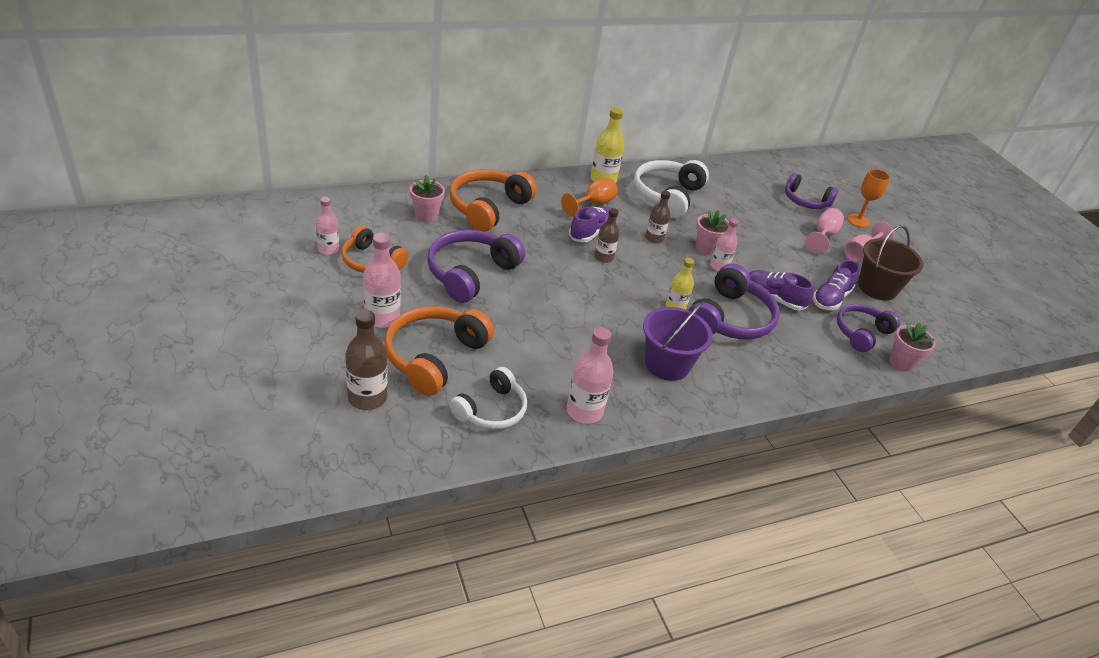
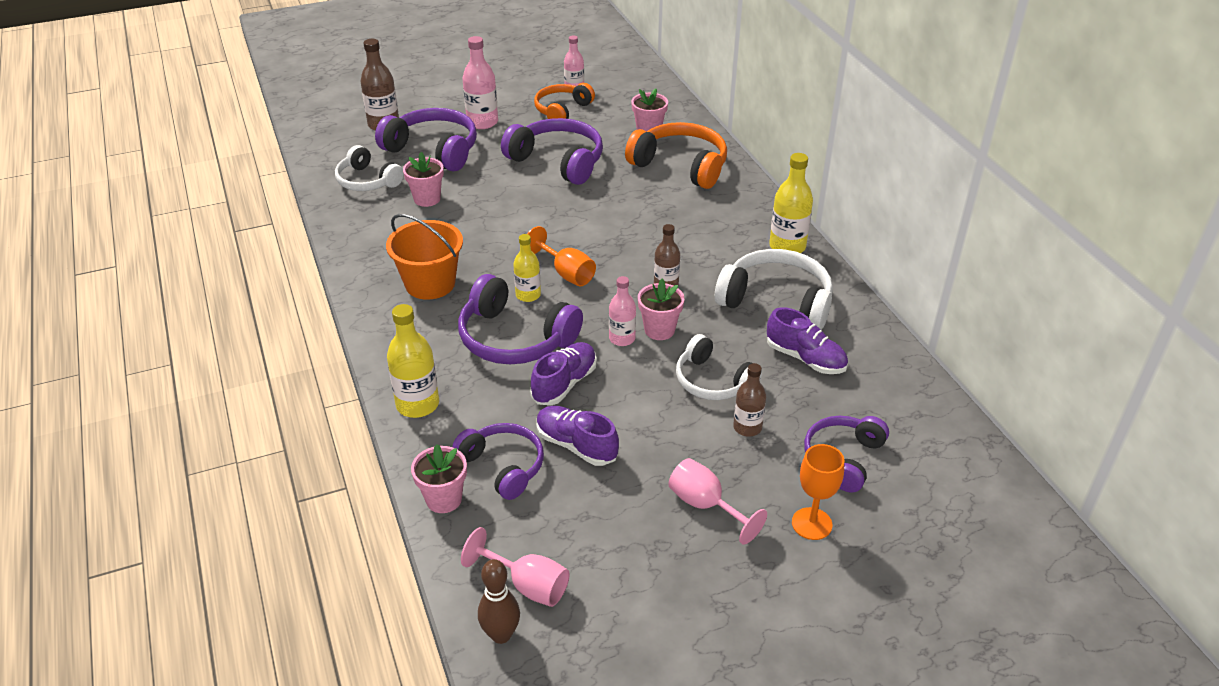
camera: 95 degrees right, 0 degrees up
orange headphones [385,306,494,396] -> purple headphones [375,108,477,172]
orange goblet [561,178,618,217] -> orange goblet moved to [527,226,596,286]
pink bottle [566,327,614,424] -> none
purple shoe [569,207,611,242] -> purple shoe moved to [767,307,848,374]
brown bottle [594,208,619,263] -> brown bottle moved to [733,363,766,437]
purple bucket [643,302,713,381] -> orange bucket [386,214,463,300]
pink goblet [805,208,844,254] -> pink goblet moved to [461,527,570,607]
brown bucket [858,225,924,301] -> none
none -> yellow bottle [387,304,439,418]
none -> pink flower pot [403,152,444,207]
none -> brown bowling pin [478,559,520,644]
none -> white headphones [676,334,762,400]

